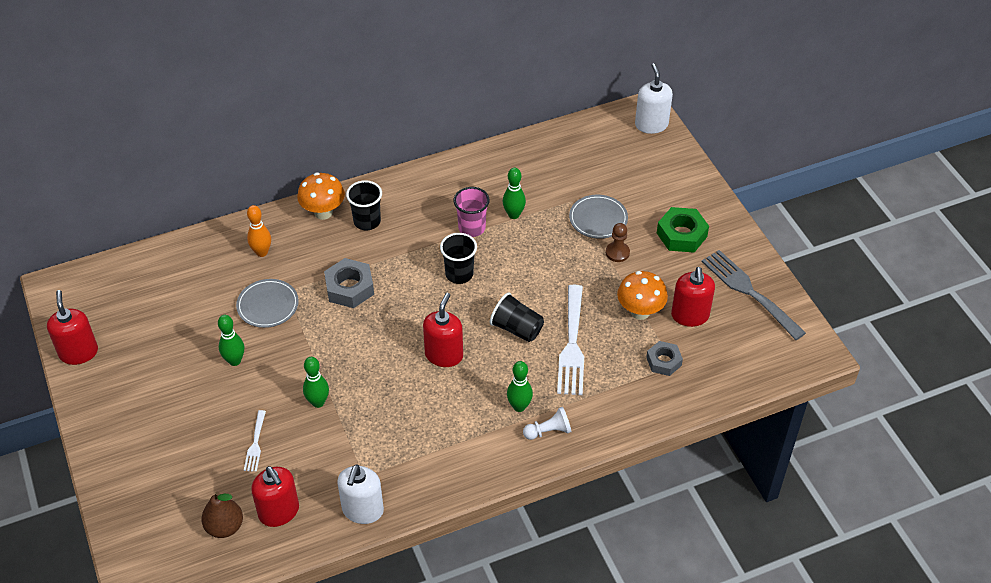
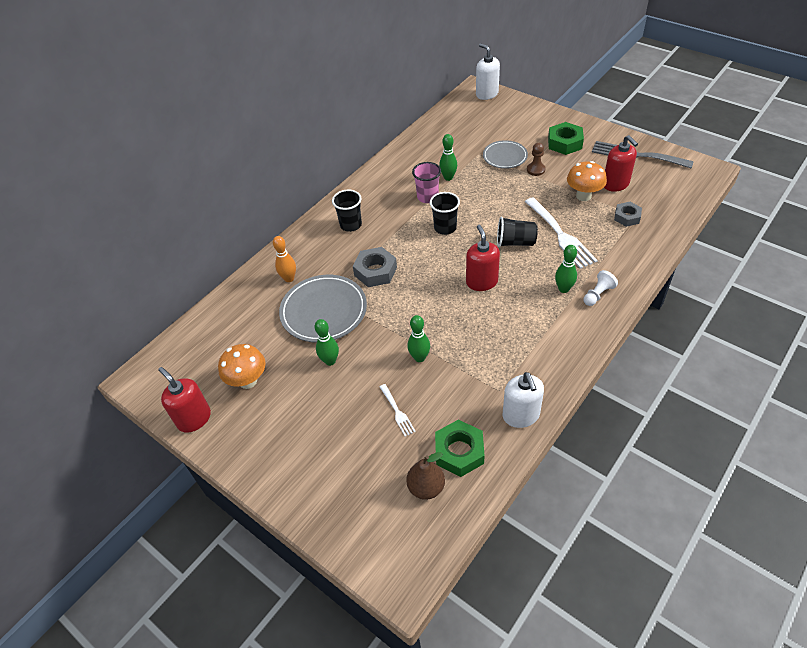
camera: 25 degrees left, 0 degrees up
grey plate [236,279,299,328] -> grey plate [279,275,367,342], size x1.64
red soap dispenser [251,466,299,527] -> green nut [435,420,485,477]
orange mushroom [297,172,345,220] -> orange mushroom moved to [218,344,266,389]

